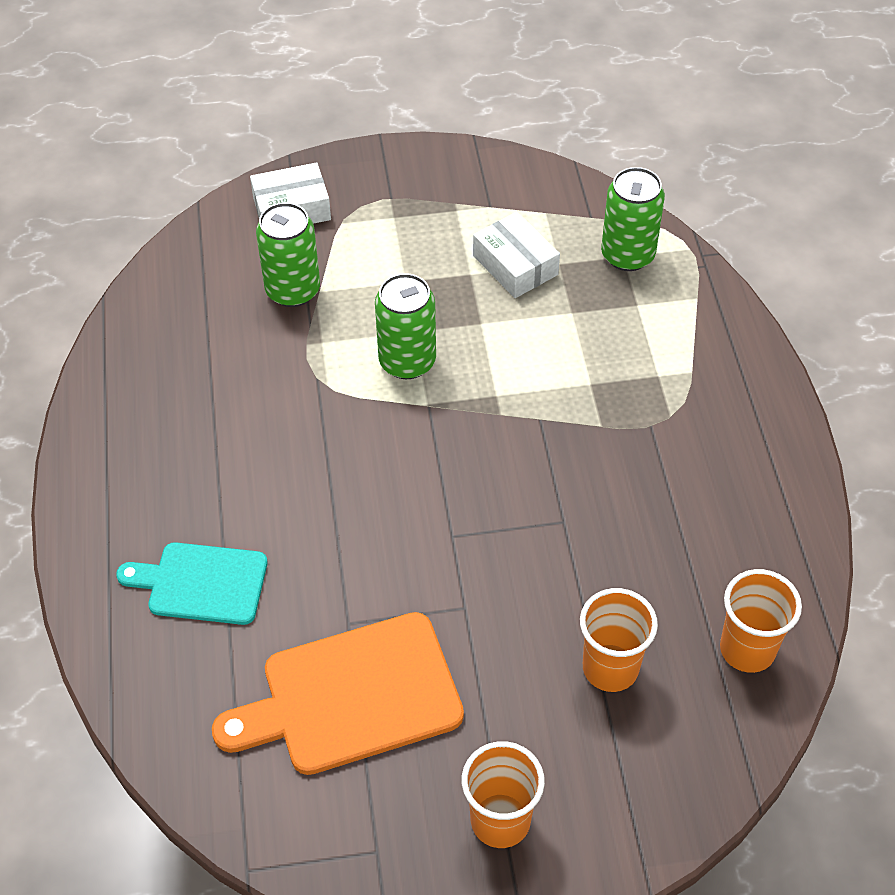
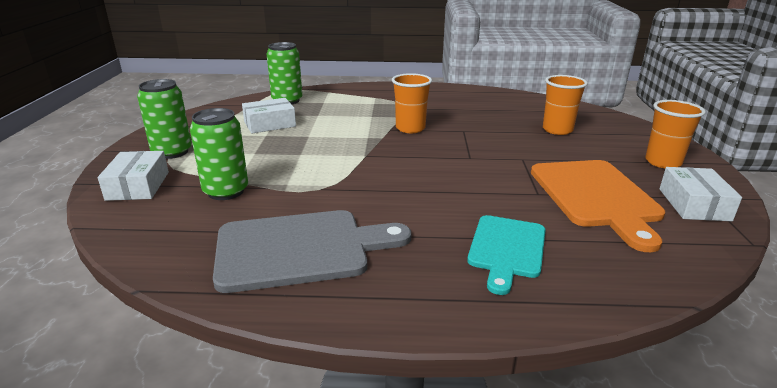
camera: 80 degrees left, 25 degrees down
green can [375,273,436,379] -> green can moved to [137,79,192,159]
orange cup [720,569,802,673] -> orange cup moved to [392,73,432,133]
none -> grey cutting board [213,210,411,293]
none -> white box [660,167,742,221]

